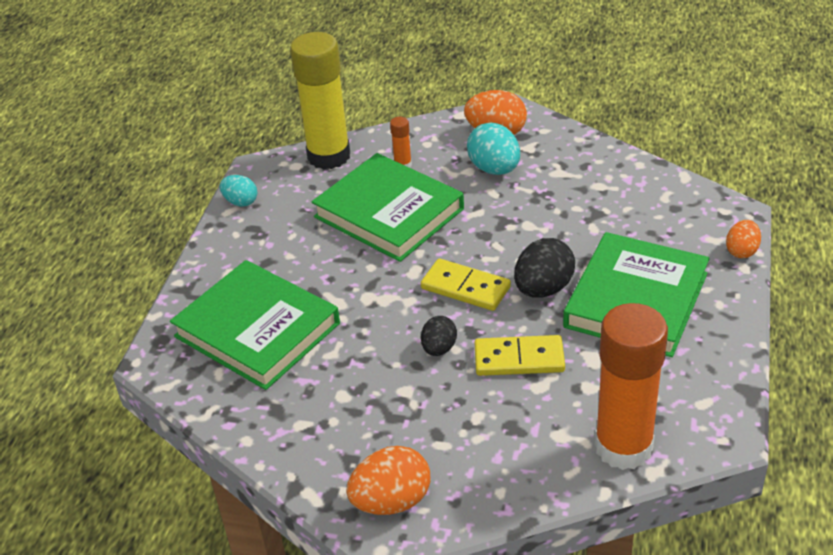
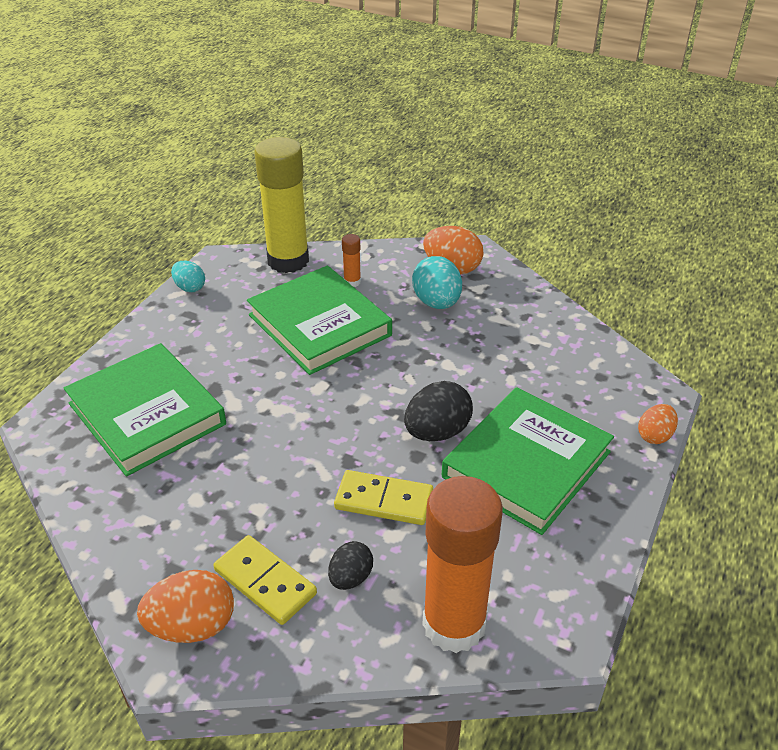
camera: 10 degrees right, 0 degrees up
yellow domino [421,259,511,311] -> yellow domino moved to [213,535,317,625]
black egg [421,316,457,356] -> black egg moved to [328,541,373,590]

